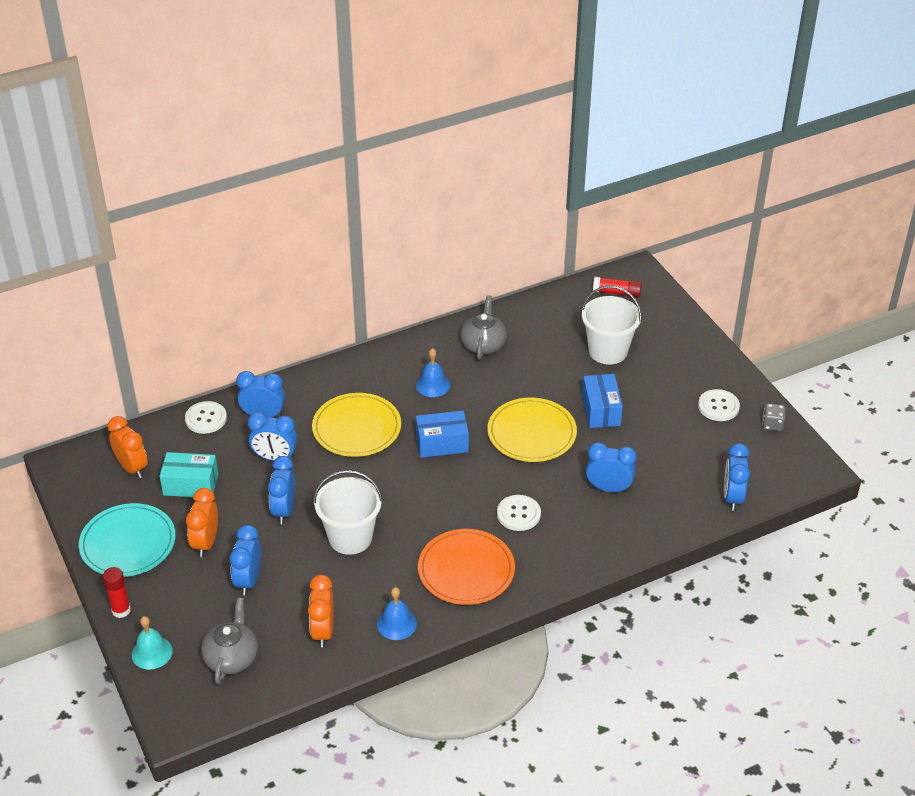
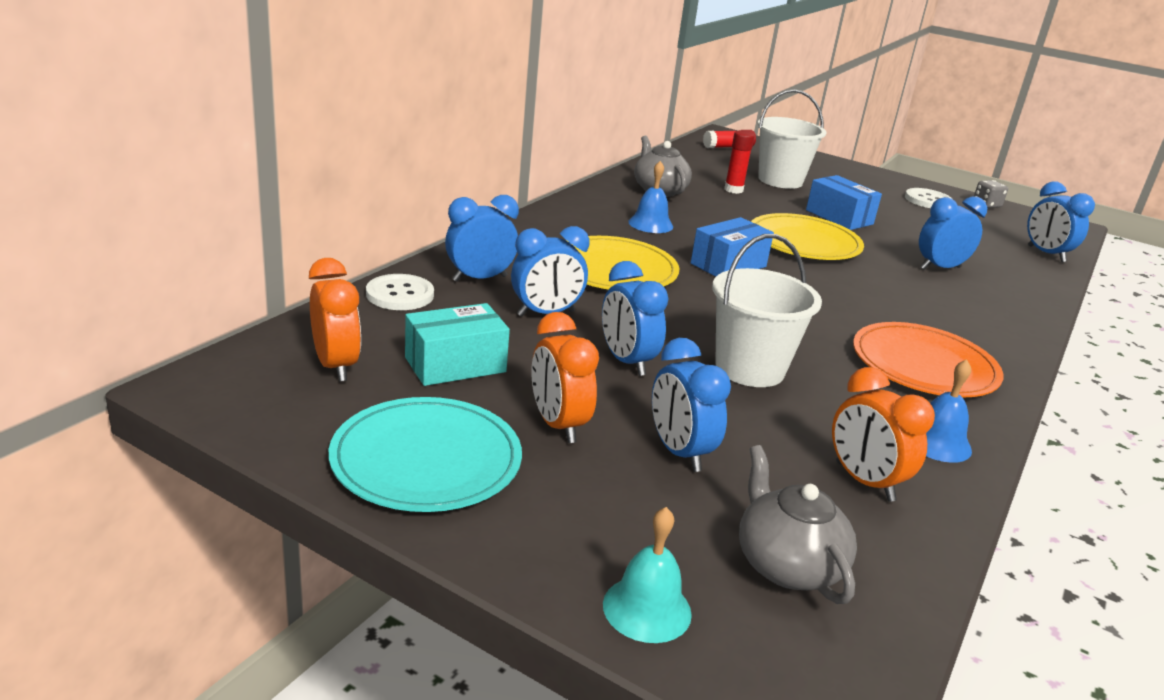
camera: 35 degrees left, 15 degrees down
red glue stick [103,567,131,618] -> red glue stick moved to [724,130,754,194]
orange clock [108,416,148,478] -> orange clock turned 45 degrees clockwise [309,258,361,382]
white button [497,495,541,531] -> none

